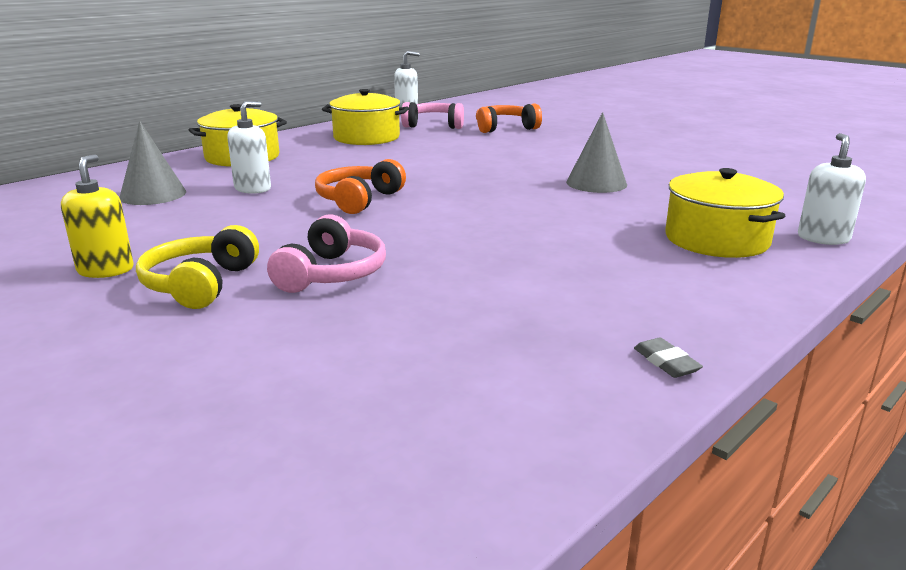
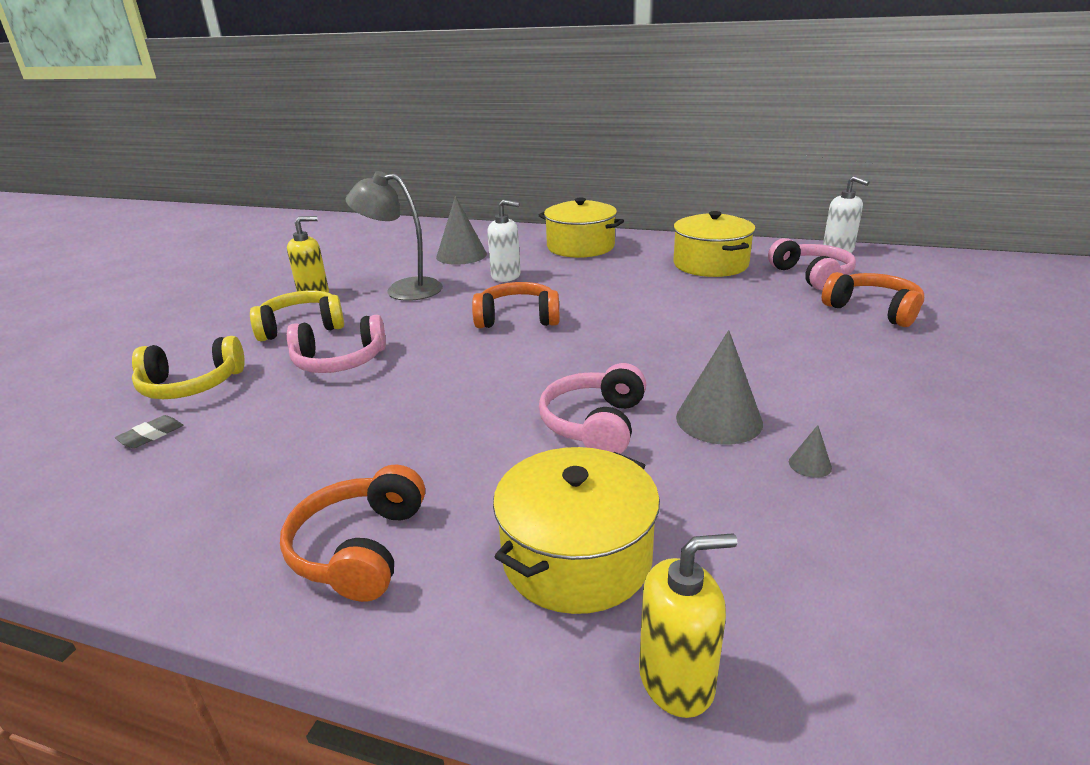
camera: 65 degrees right, 5 degrees up
grey eraser [634,337,703,378] -> grey eraser moved to [115,415,184,448]
white soap dispenser [798,133,866,245] -> yellow soap dispenser [639,533,737,718]
none -> yellow headphones [132,336,245,399]
none -> orange headphones [280,464,425,602]
none -> grey lamp [345,171,443,301]
none -> pink headphones [539,363,646,454]
none -> grey cone [789,425,832,478]

